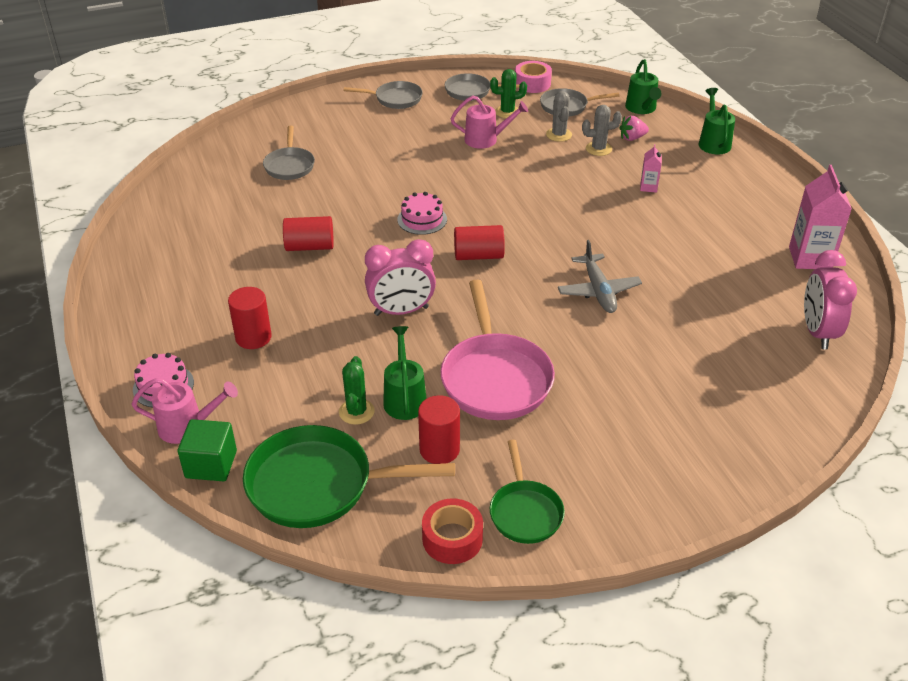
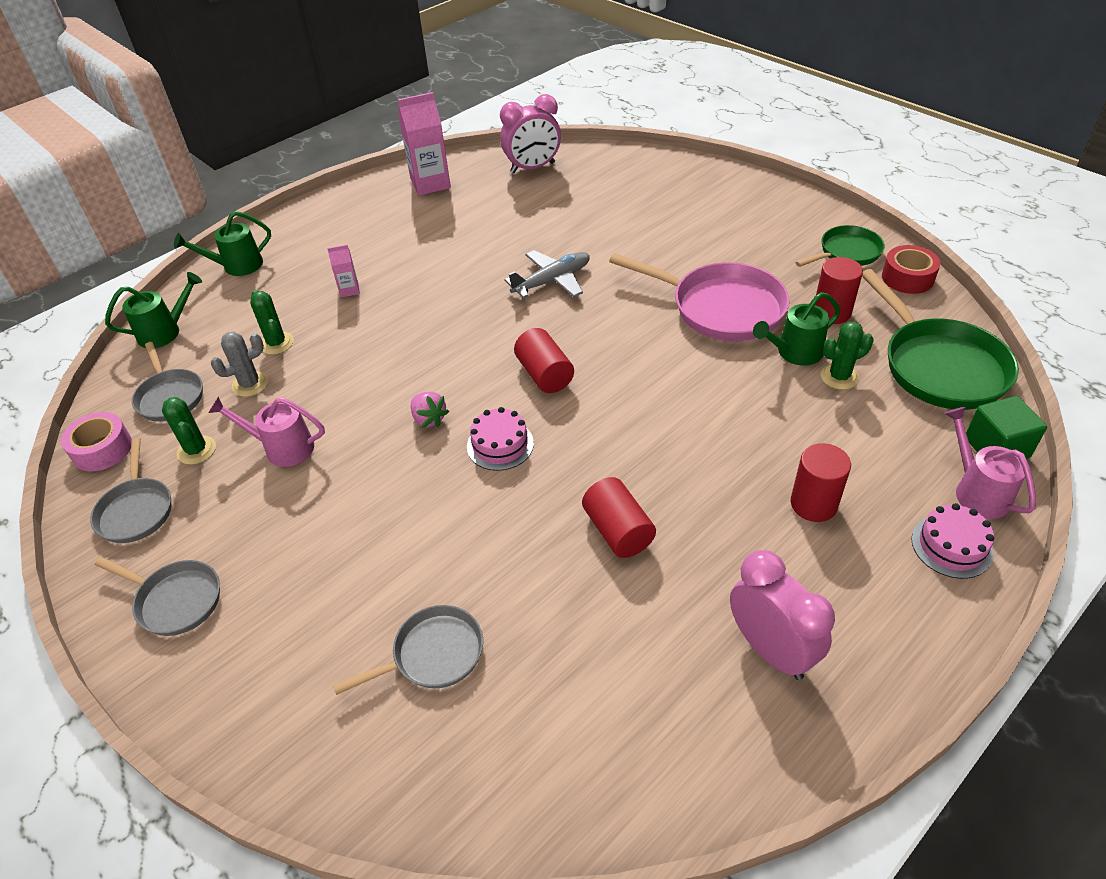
camera: 110 degrees left, 5 degrees up
grey pan [344,81,423,109] -> grey pan turned 135 degrees clockwise [95,557,220,636]
pink clock [365,239,436,316] -> pink clock moved to [730,550,835,680]
pink pan [440,280,555,420] -> pink pan turned 60 degrees clockwise [609,253,789,341]
pink watering can [451,96,528,149] -> pink watering can turned 60 degrees counterclockwise [208,396,325,467]
grey cactus [582,105,622,156] -> green cactus [250,290,294,355]
pink strawberry [620,116,649,141] -> pink strawberry moved to [411,392,449,428]

